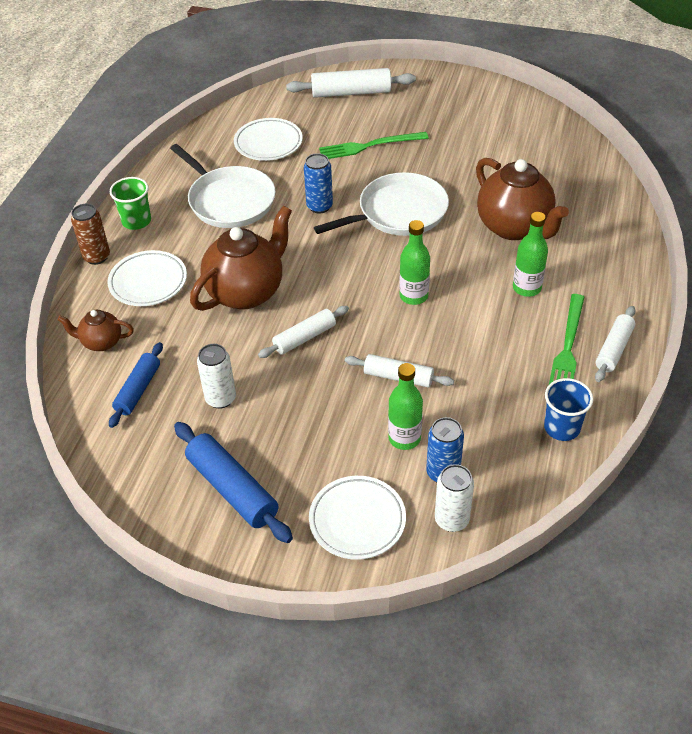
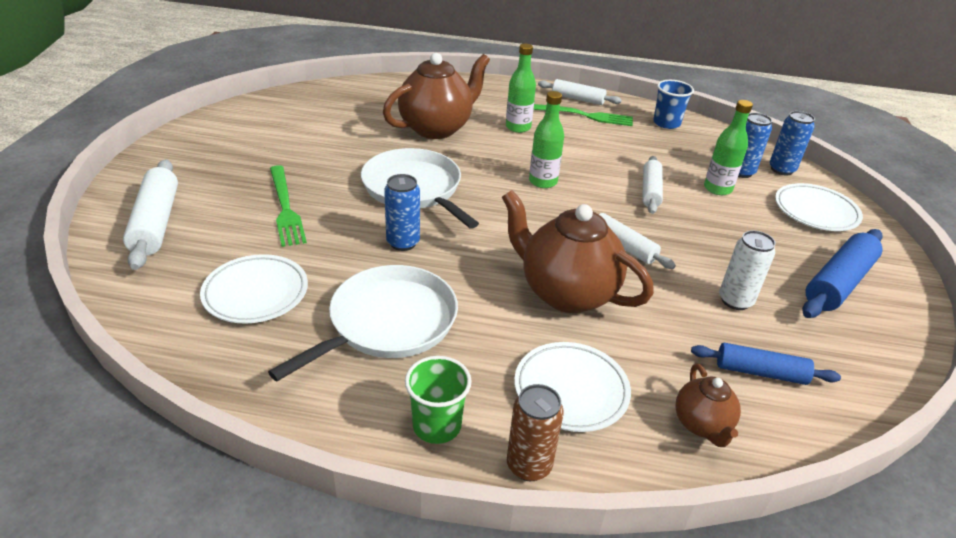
camera: 100 degrees left, 10 degrees down
white can [435,464,474,532] -> blue can [769,111,815,176]

